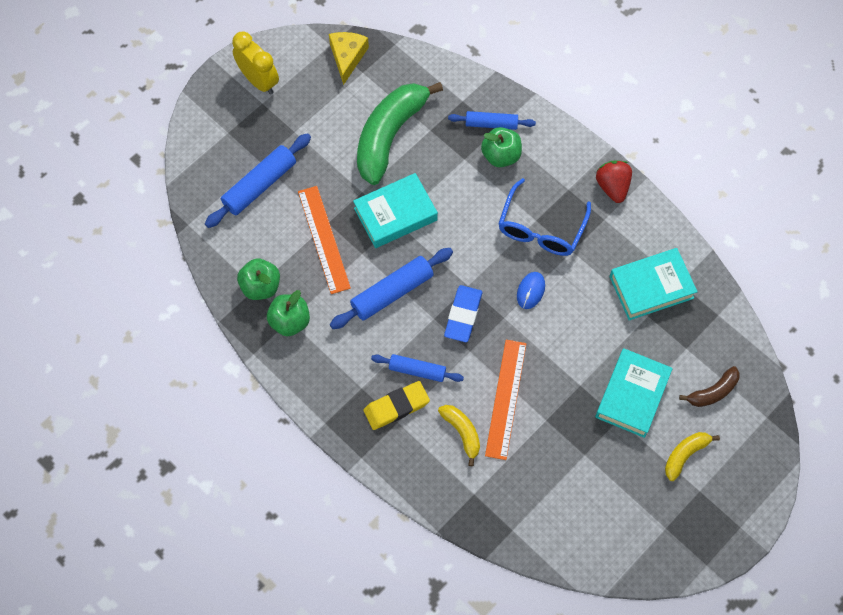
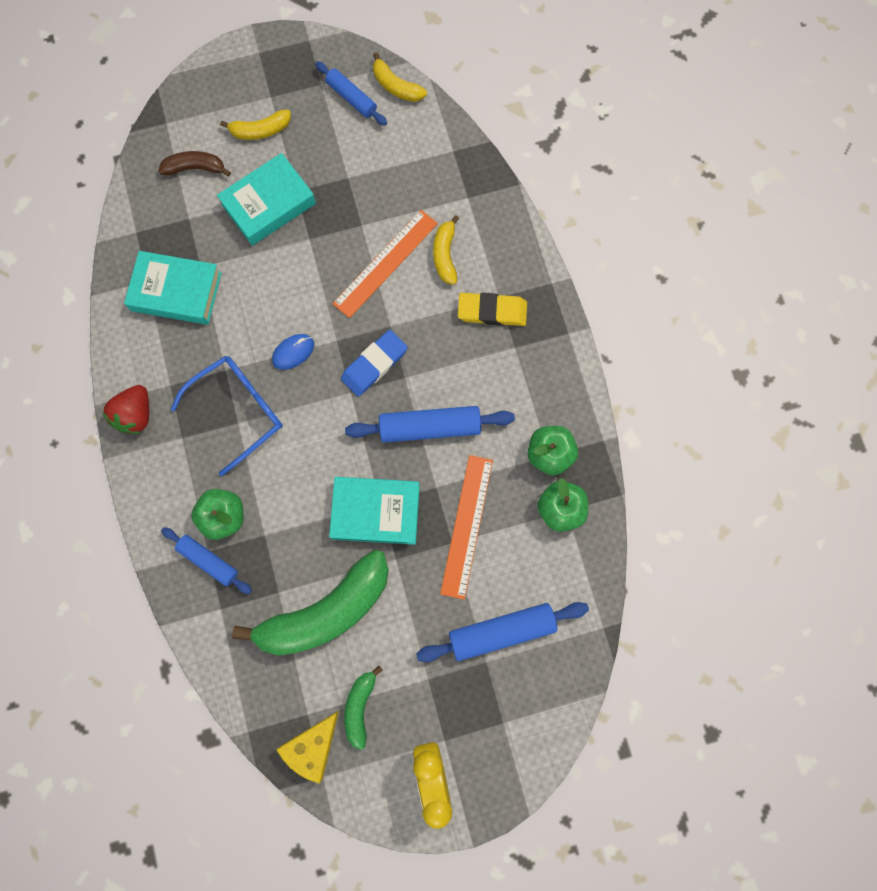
camera: 150 degrees left, 10 degrees up
blue rolling pin [371,354,464,382] -> blue rolling pin moved to [315,61,387,126]
none -> green banana [344,666,382,750]
none -> yellow banana [373,52,427,102]

